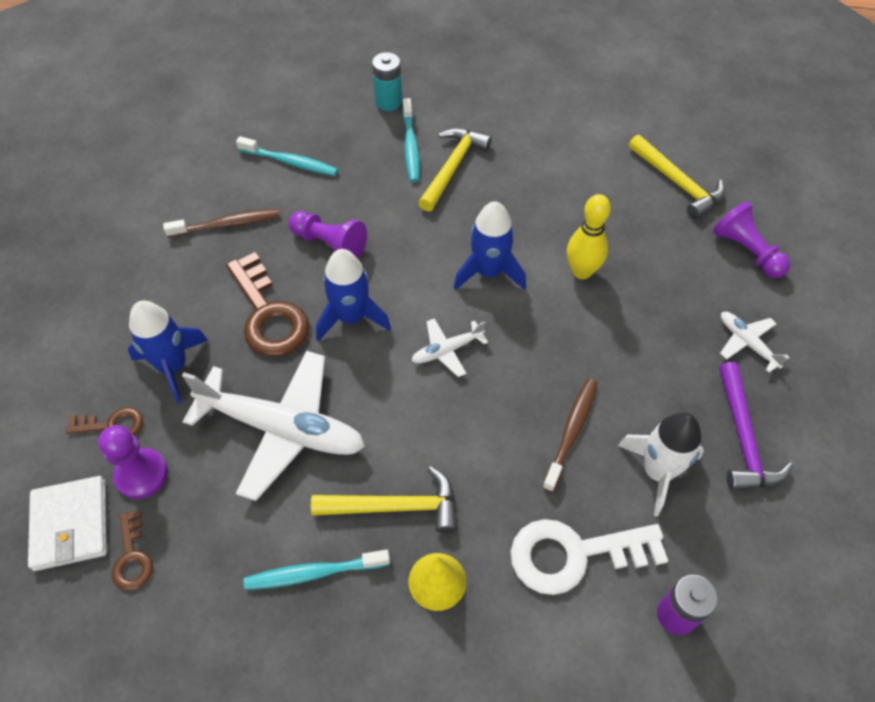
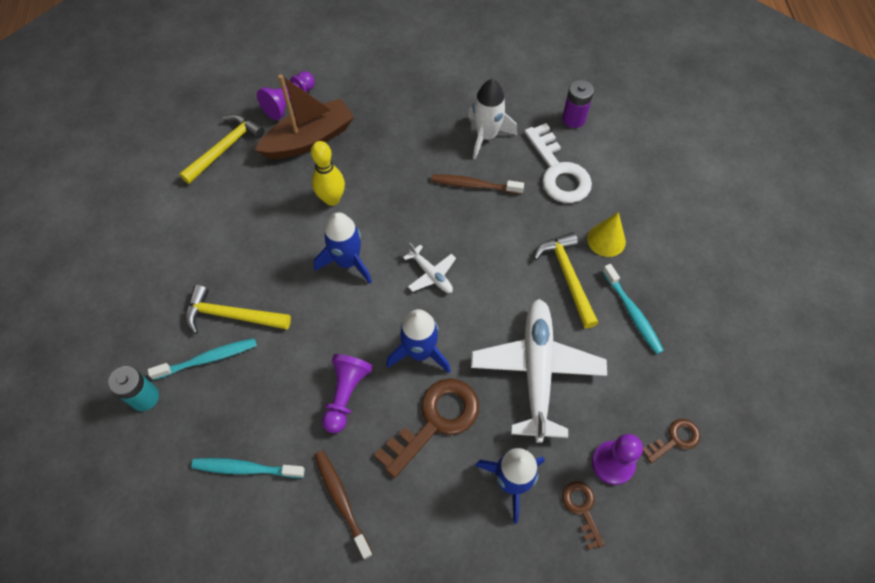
camera: 105 degrees left, 5 degrees up
white wallet [28,476,107,571] -> none
turquoise toothbrush [236,136,338,176] -> turquoise toothbrush turned 90 degrees counterclockwise [191,458,305,478]
purple hammer [719,362,793,490] -> none
white plane [720,312,790,373] -> none
none -> brown boat [255,75,354,159]

